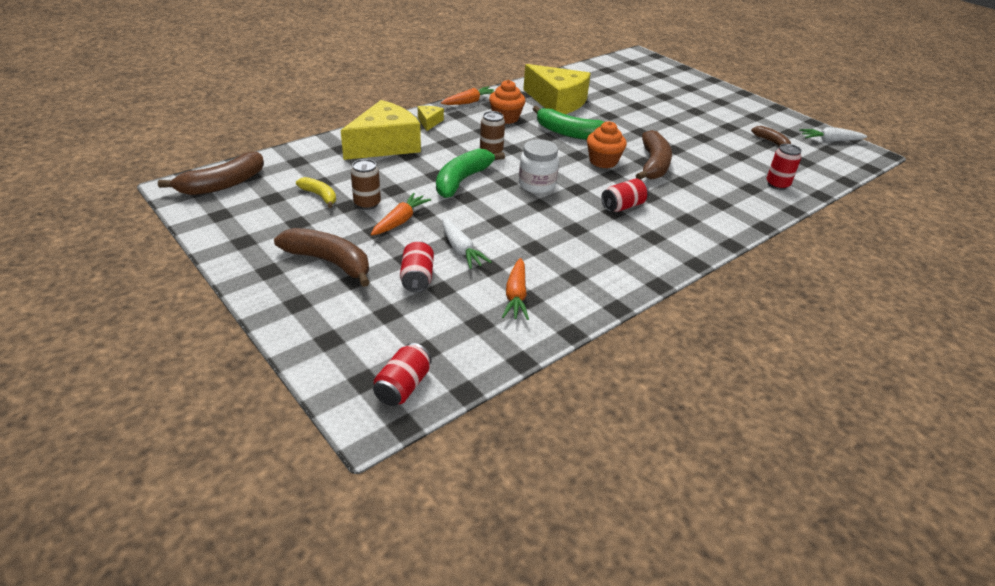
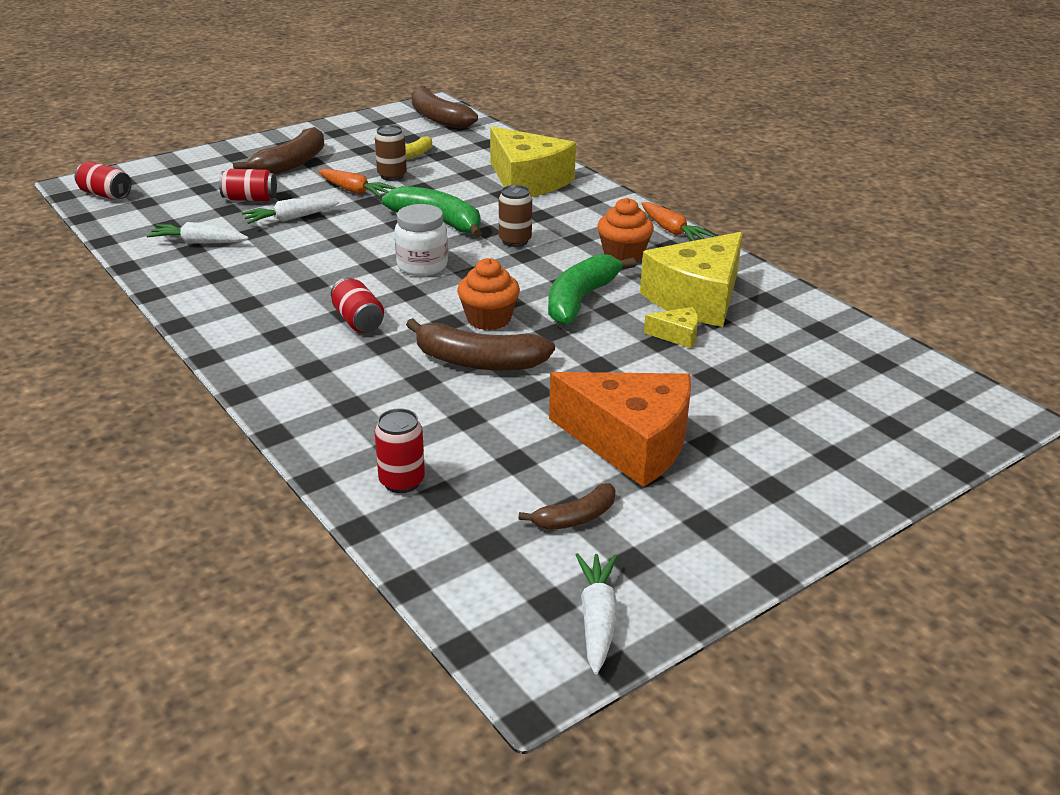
camera: 95 degrees right, 5 degrees down
yellow cheese [418,106,444,131] -> yellow cheese moved to [644,307,698,348]
orange carrot [502,258,529,320] -> white carrot [146,222,249,244]
none -> orange cheese [549,372,691,487]

